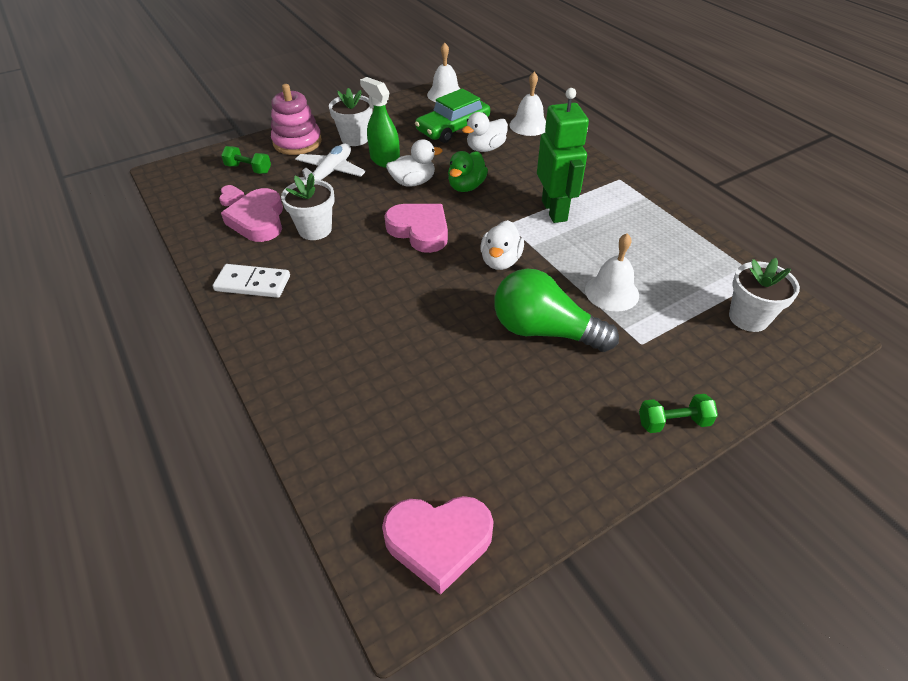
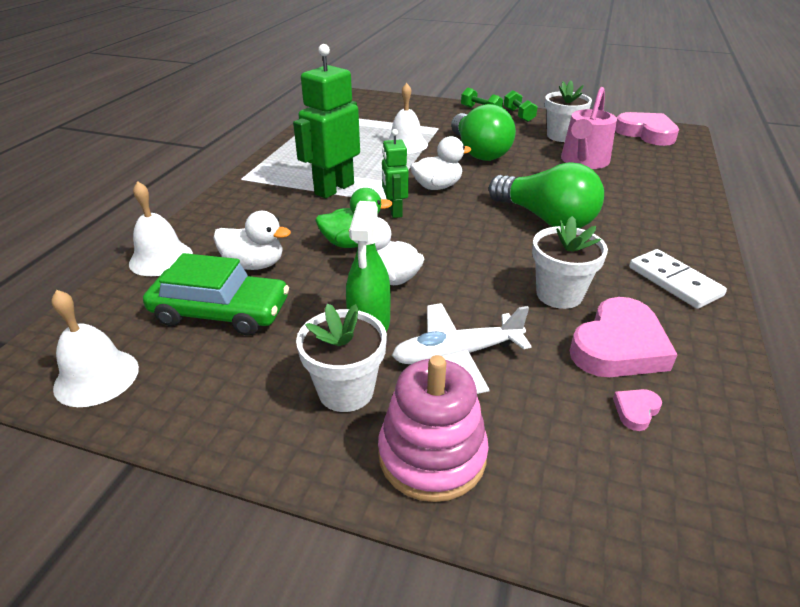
camera: 130 degrees left, 10 degrees down
green dumbbell [221,146,271,174] -> green dumbbell moved to [504,90,538,122]
pink heart [384,204,448,253] -> none
white flower pot [729,258,800,332] -> white flower pot moved to [545,81,592,142]
none -> green robot [382,129,409,218]
none -> green light bulb [489,162,604,228]
none -> pink watering can [561,87,617,169]

